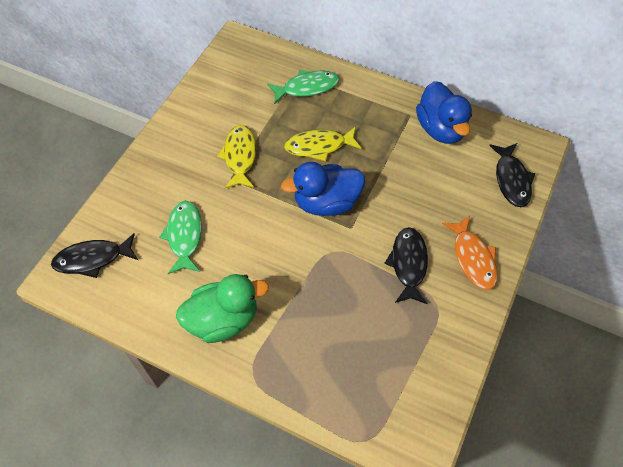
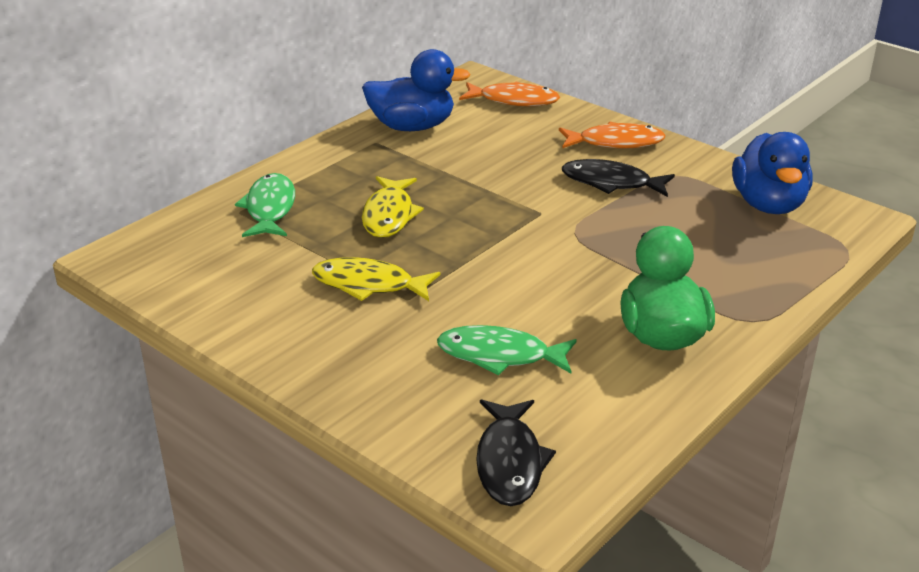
camera: 75 degrees left, 25 degrees down
blue duck [281,162,365,216] -> blue duck moved to [732,132,813,214]
black fish [489,143,535,207] -> orange fish [459,81,560,106]

